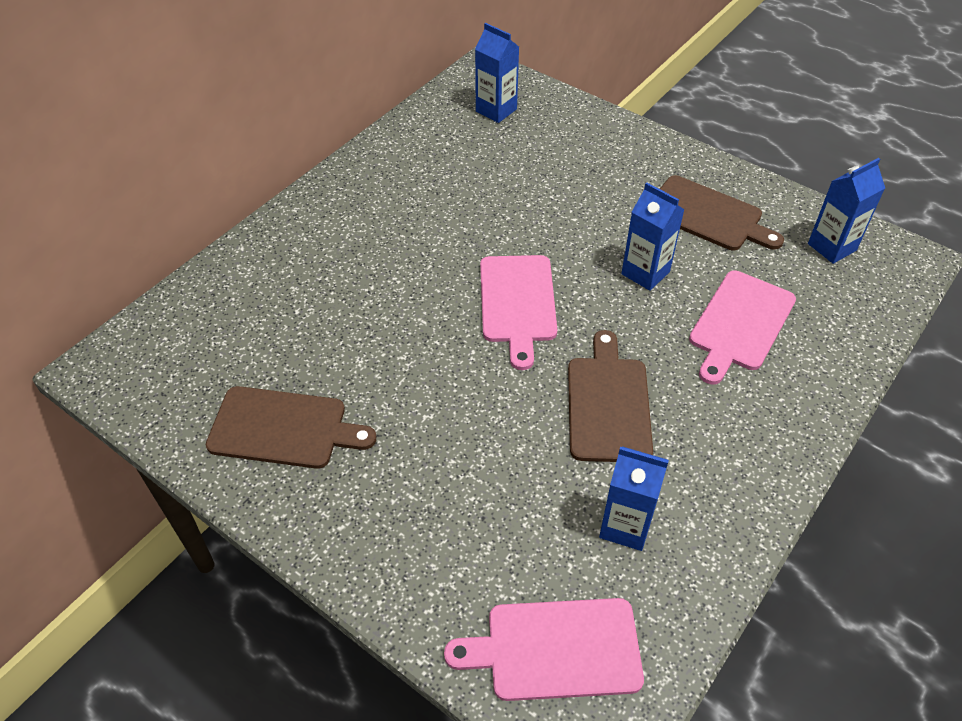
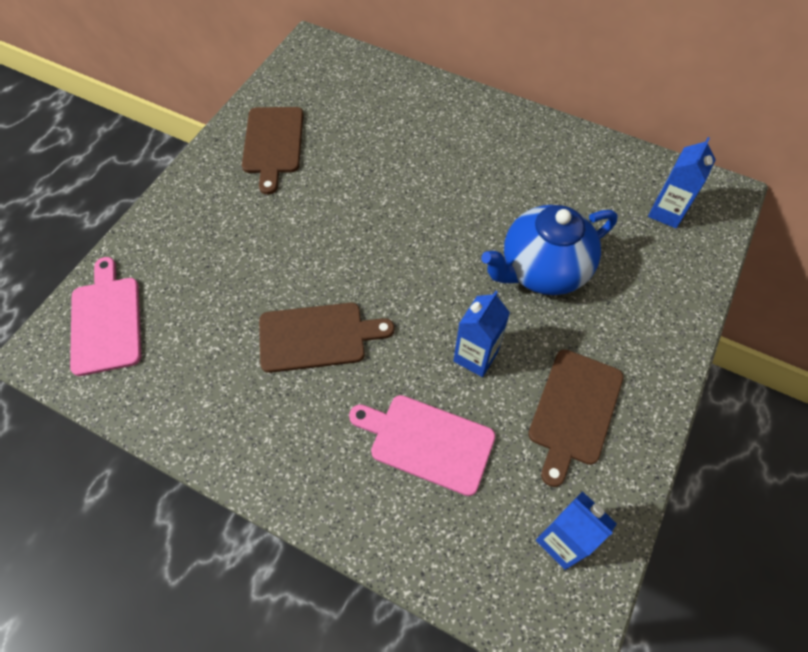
camera: 80 degrees right, 10 degrees up
pink cutting board [480,255,557,370] -> none
blue carton [599,447,669,551] -> none
none -> blue teapot [481,205,618,295]

